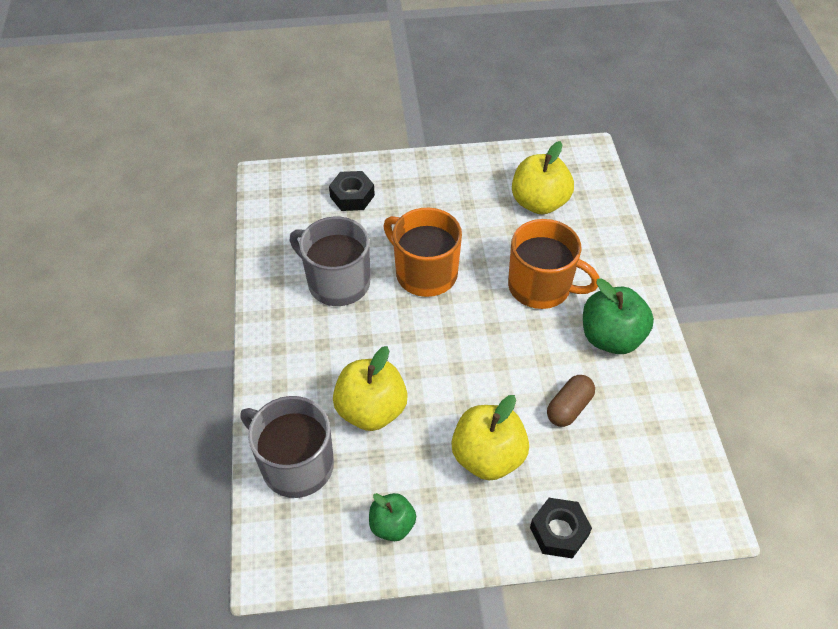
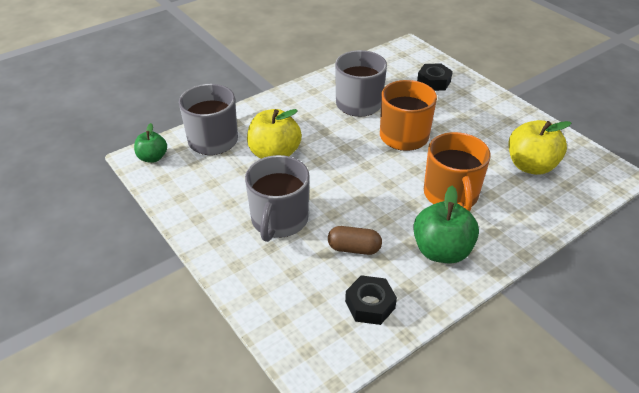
camera: 60 degrees right, 10 degrees down
green apple [369,493,416,541] -> green apple moved to [134,123,167,163]
yellow apple [451,395,529,481] -> grey mug [245,155,310,242]
black nut [530,498,592,559] -> black nut moved to [345,275,397,325]

